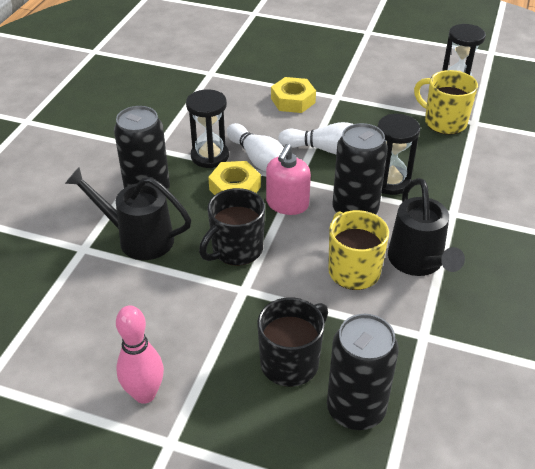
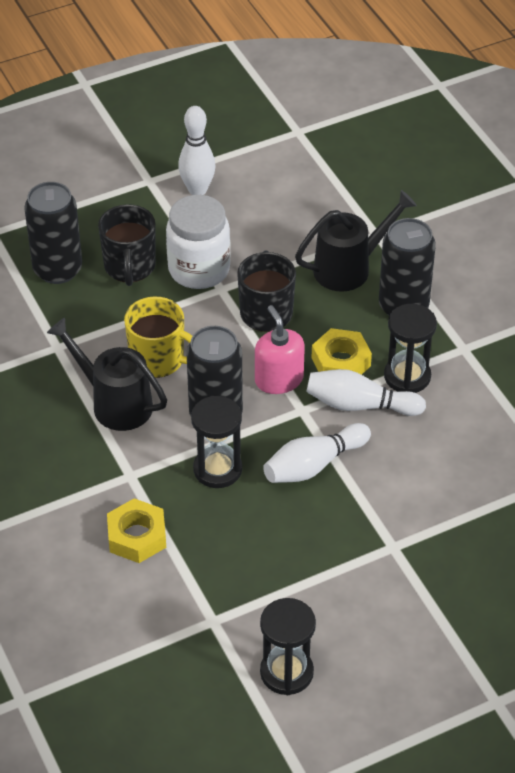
camera: 135 degrees right, 5 degrees up
pink bowling pin [116,305,164,404] -> white bowling pin [178,106,216,195]
yellow nut [271,77,316,113] -> yellow nut moved to [107,498,166,563]
yellow mug [414,70,478,134] -> none
none -> white jar [166,195,231,289]

